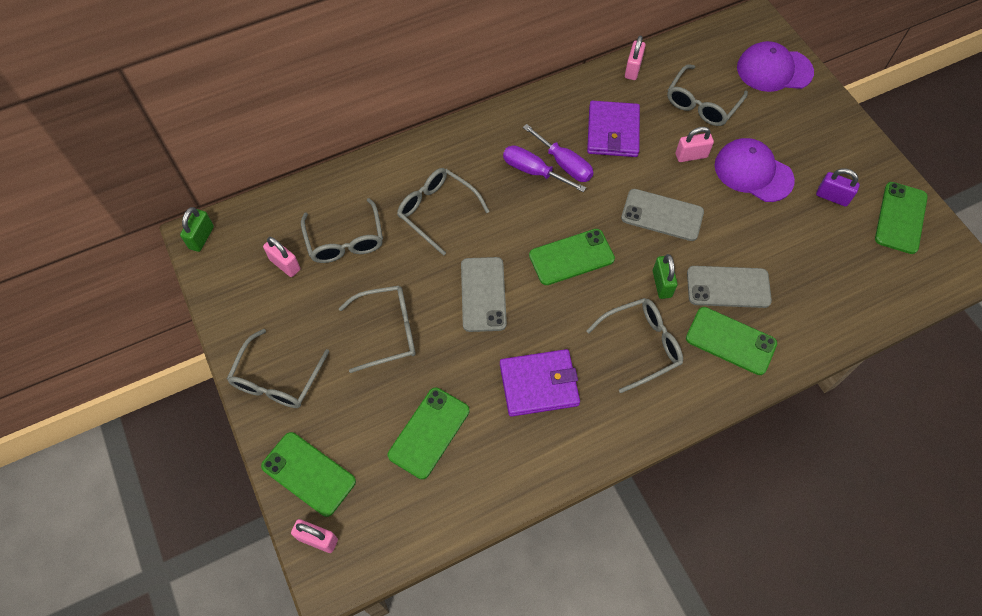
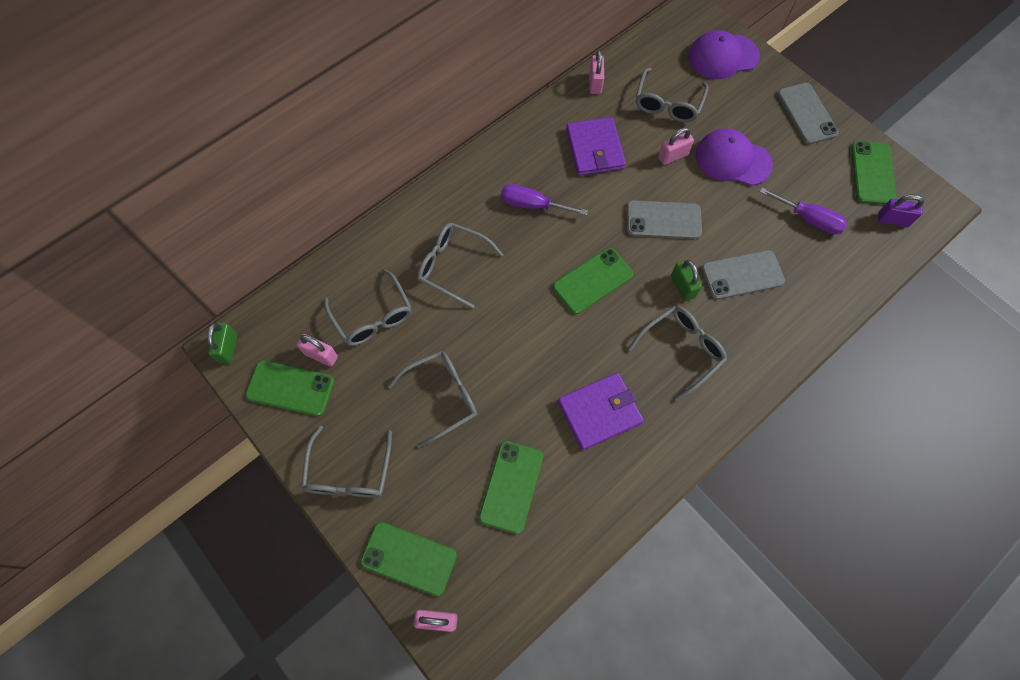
camera: 15 degrees left, 5 degrees up
grey phone [461,257,507,332] -> grey phone moved to [777,83,839,145]
purple screwdriver [523,124,593,182] -> purple screwdriver moved to [760,187,847,235]
green phone [686,307,777,375] -> green phone moved to [245,360,334,416]
purple padlock [816,168,860,207] -> purple padlock moved to [878,194,924,227]

